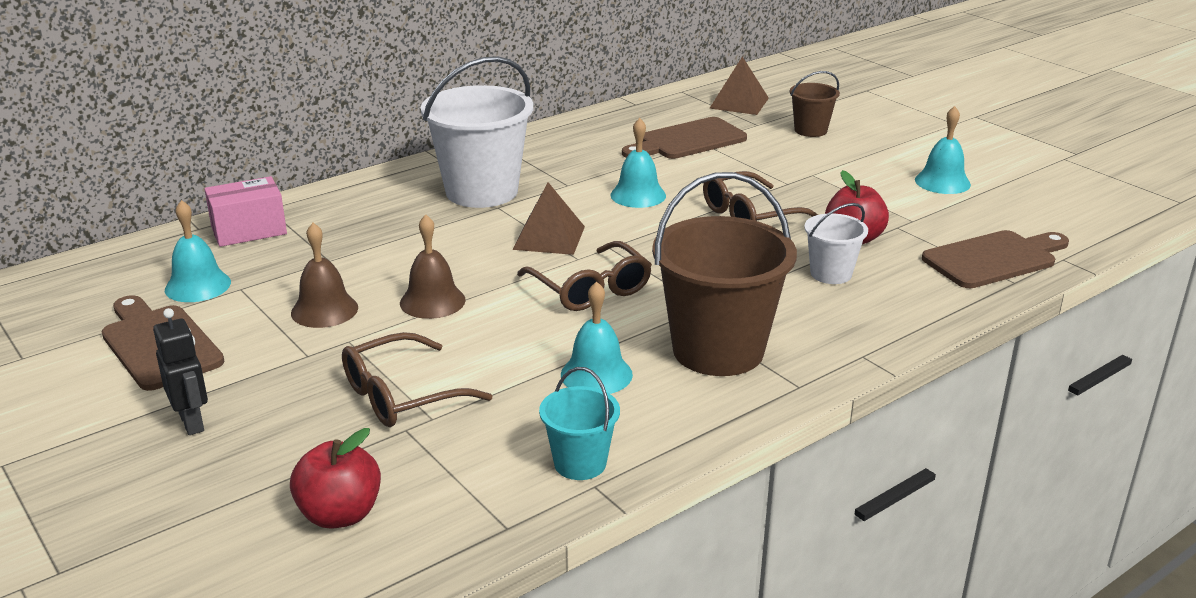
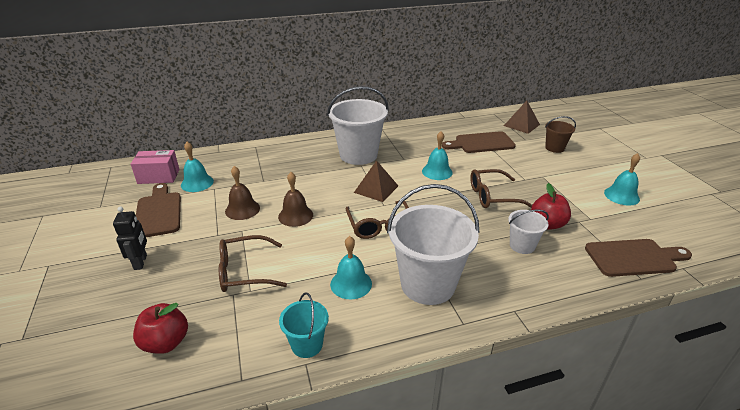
camera: 20 degrees right, 5 degrees up
pink box [204,176,287,247] -> pink box moved to [131,150,180,184]
brown bucket [652,172,797,376] -> white bucket [387,184,480,305]

